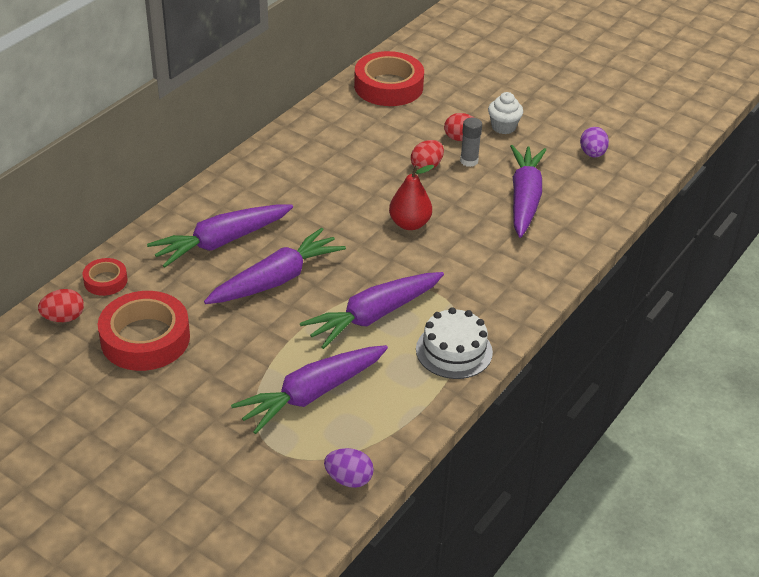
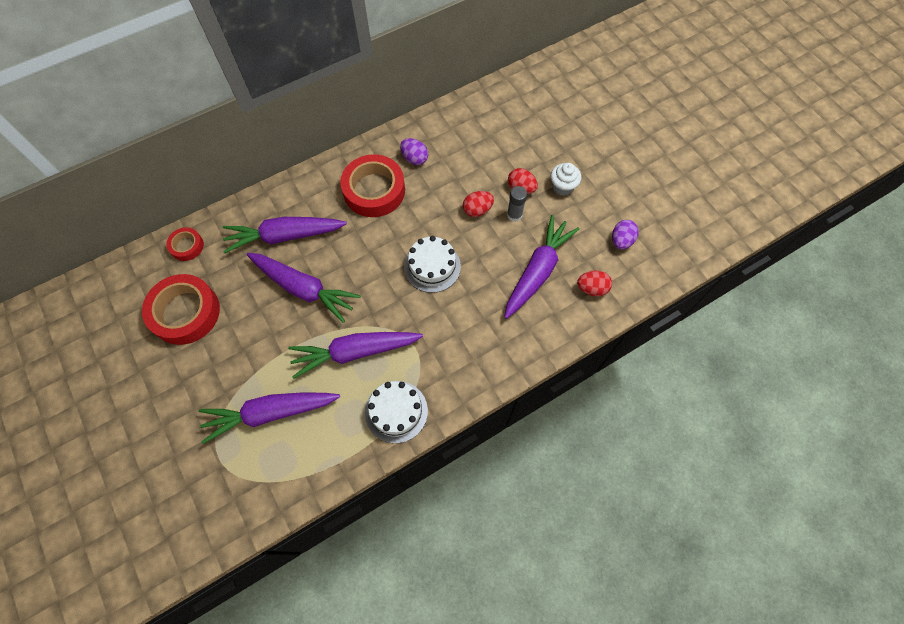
camera: 25 degrees right, 25 degrees up
red egg [38,289,84,322] -> red egg moved to [577,270,612,296]
purple carrot [204,228,346,304] -> purple carrot turned 45 degrees clockwise [247,253,361,323]
purple egg [324,448,374,488] -> purple egg moved to [400,138,428,165]
red tape [354,51,424,106] -> red tape moved to [340,154,405,217]
red pear [389,165,434,230] -> white cake [404,236,461,293]

